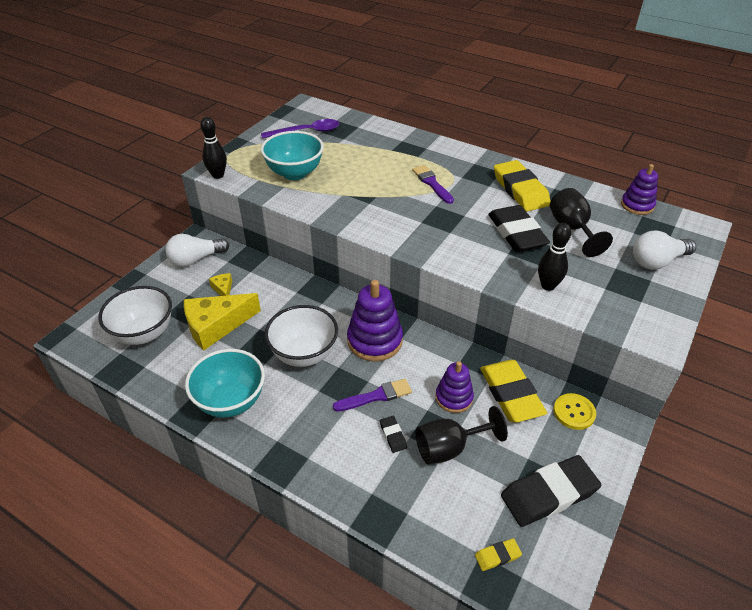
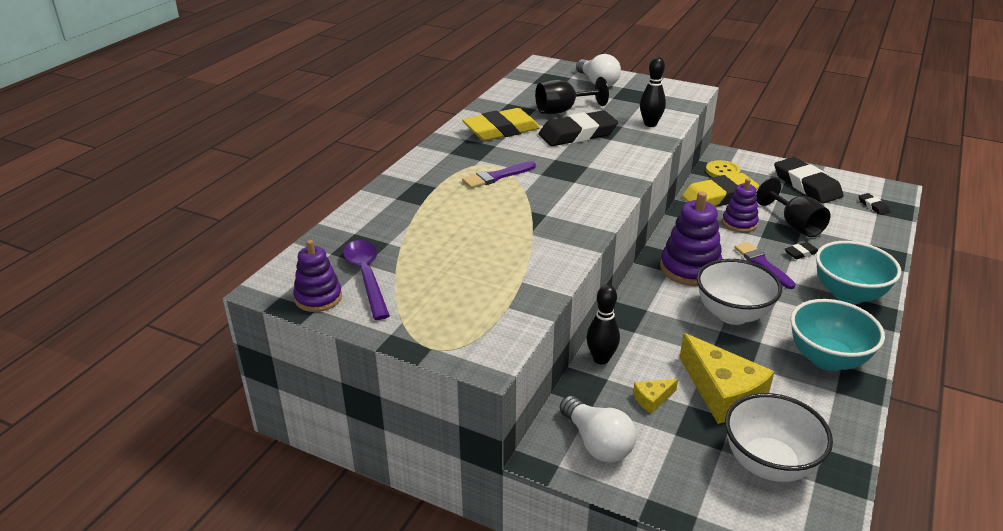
camera: 95 degrees left, 10 degrees down
black bowling pin [200,117,227,179] -> black bowling pin moved to [586,285,620,364]
turquoise bowl [261,131,324,180] -> turquoise bowl moved to [816,241,901,304]
yellow eraser [475,538,522,571] -> black eraser [859,193,890,215]
purple stacking toy [621,164,658,215] -> purple stacking toy moved to [293,240,342,312]

